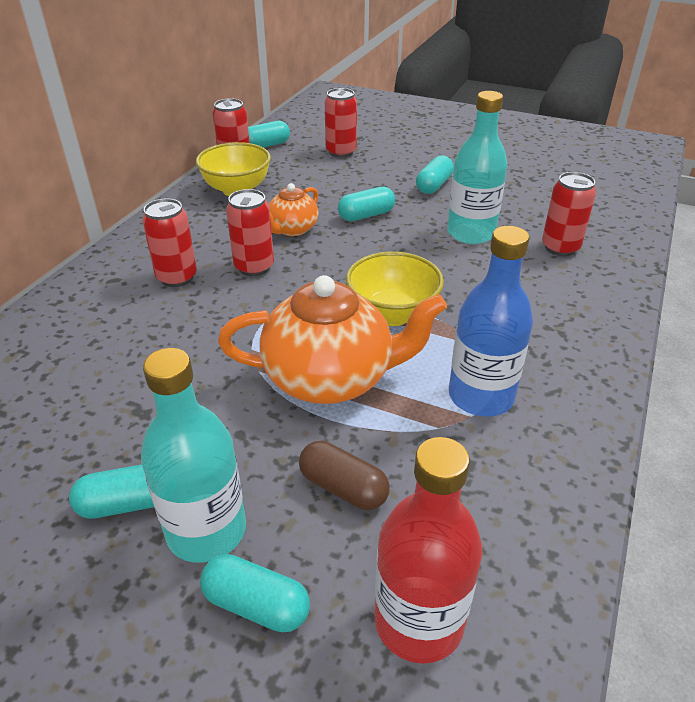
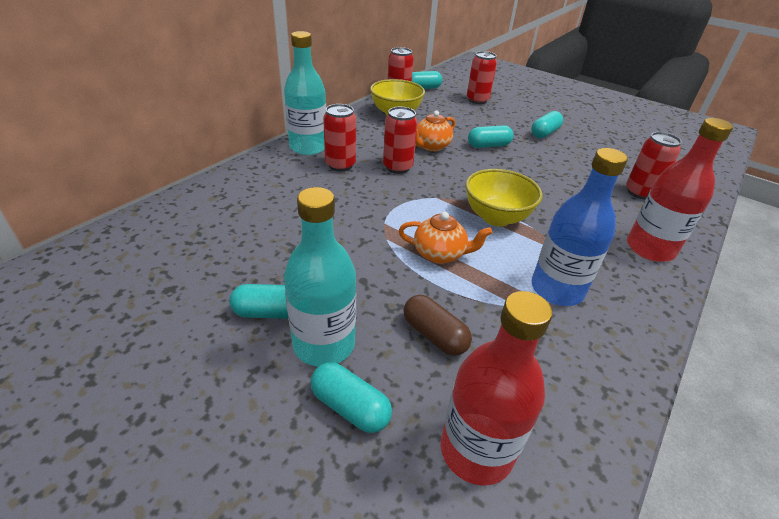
camera: 10 degrees right, 0 degrees up
orange teapot [218,275,447,404] -> orange teapot [399,212,492,264], size x0.53
turquoise bottle [447,91,507,244] -> turquoise bottle moved to [284,31,326,155]
none -> red bottle [627,118,733,262]

